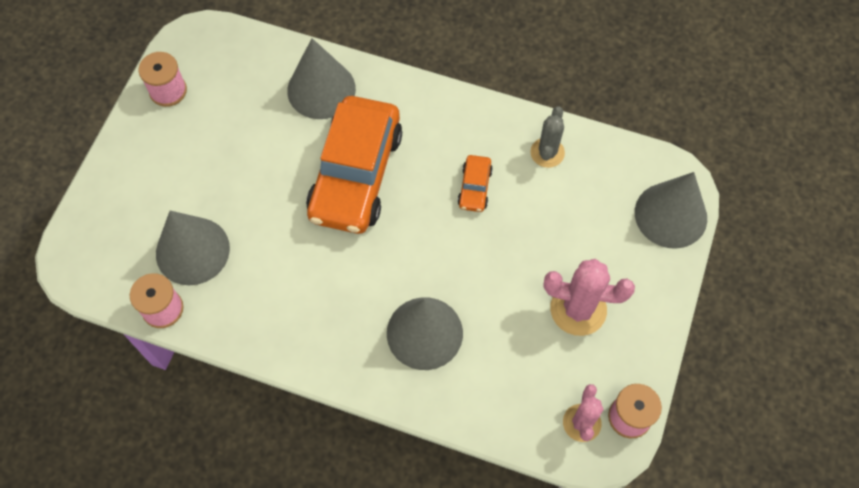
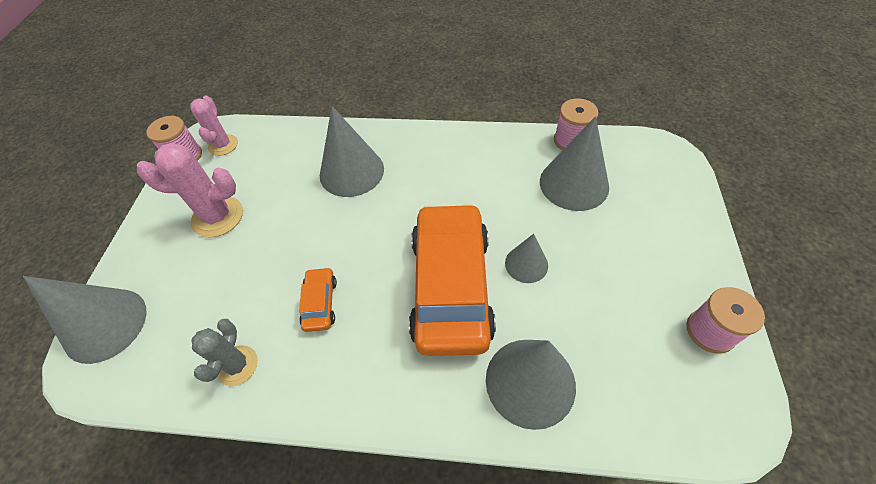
camera: 170 degrees right, 10 degrees down
none -> grey cone [505,234,548,283]

